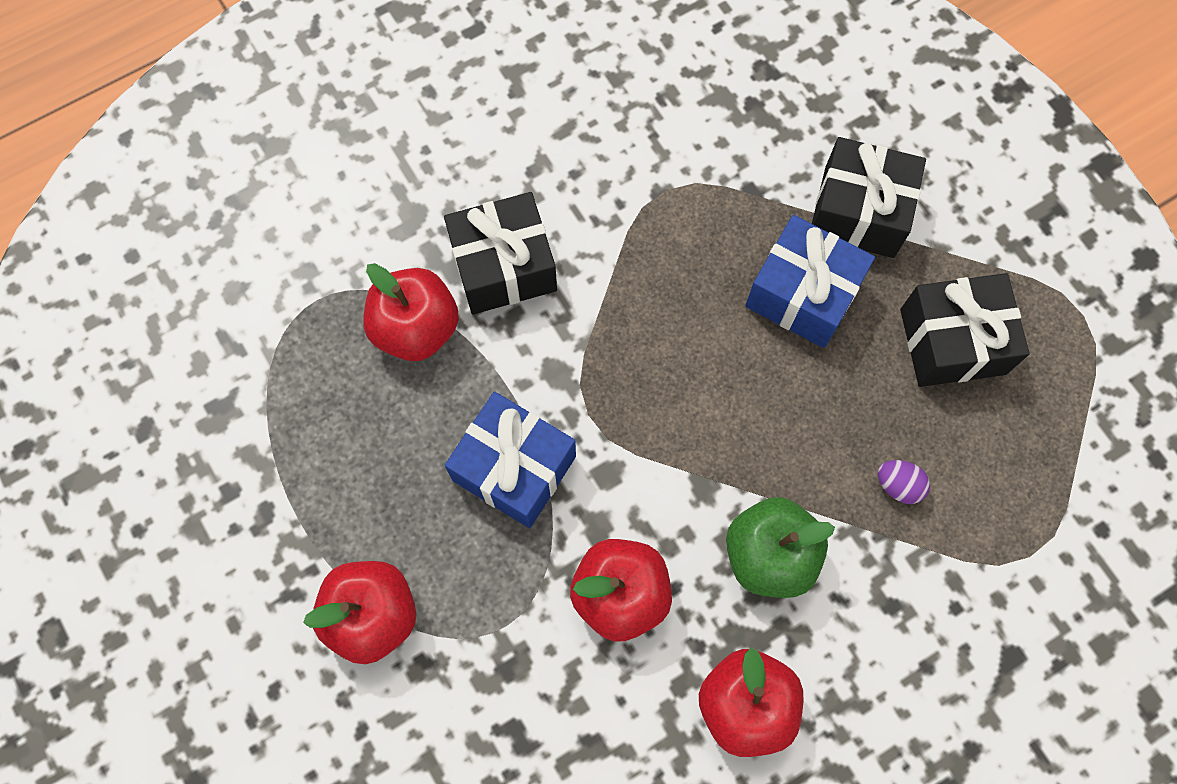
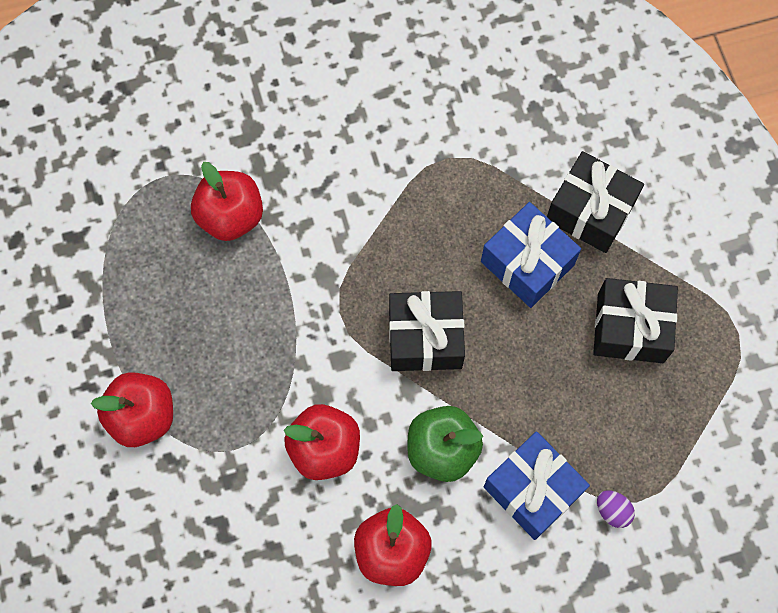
camera: 15 degrees right, 0 degrees up
black gift [444,192,557,314] -> black gift moved to [389,291,465,371]
blue gift [445,392,576,528] -> blue gift moved to [484,431,590,540]
purple egg [878,460,930,504] -> purple egg moved to [597,490,635,528]

